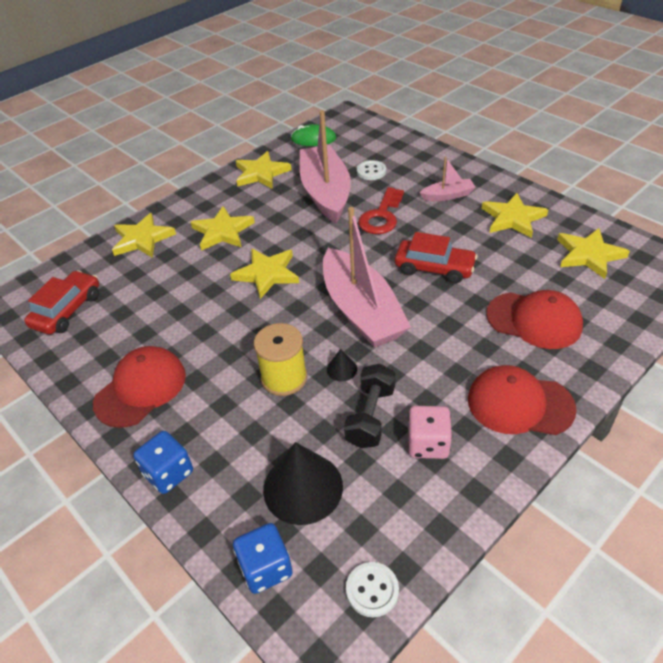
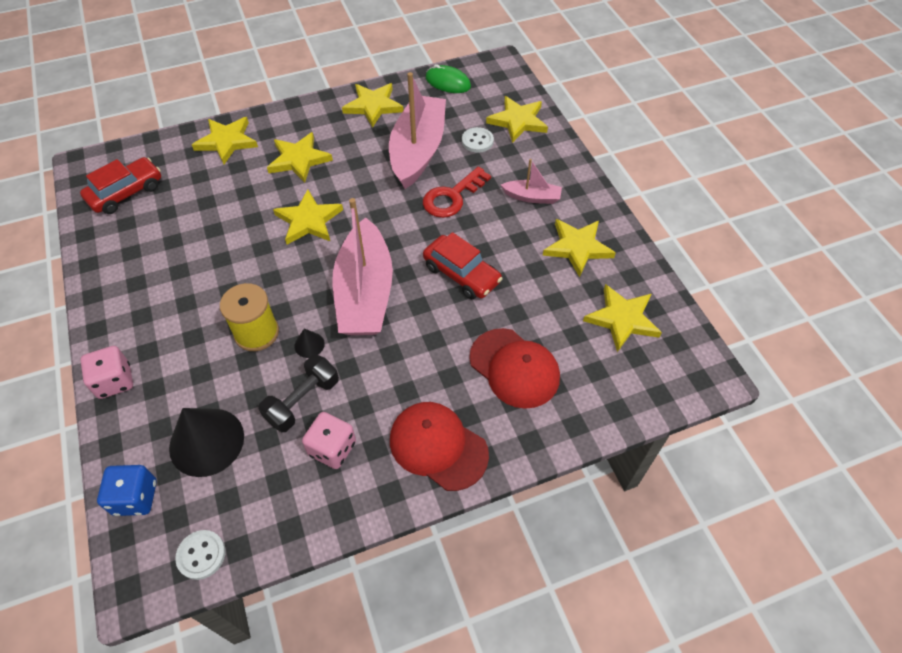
camera: 20 degrees right, 10 degrees up
red cap [93,346,186,428] -> none
blue dice [133,431,193,494] -> pink dice [80,346,133,399]
none -> yellow star [486,96,548,143]

